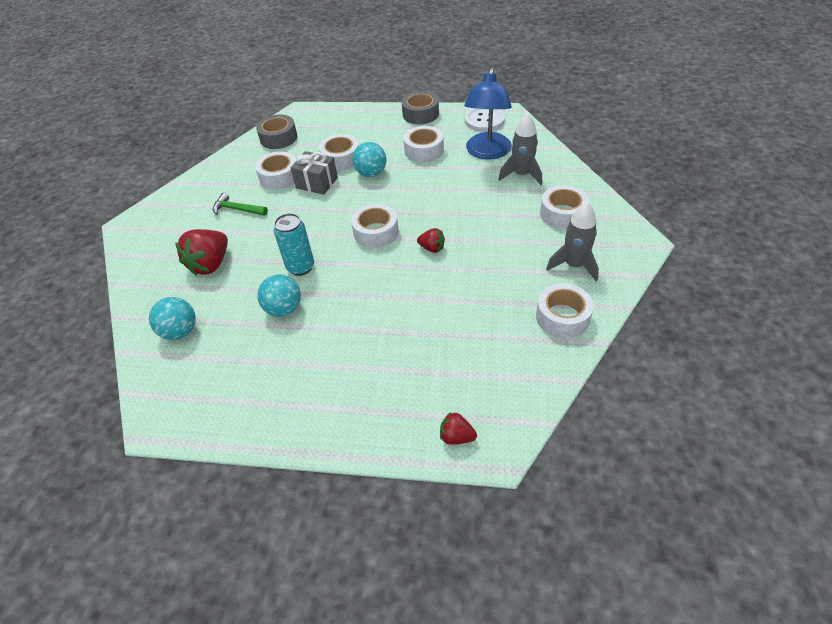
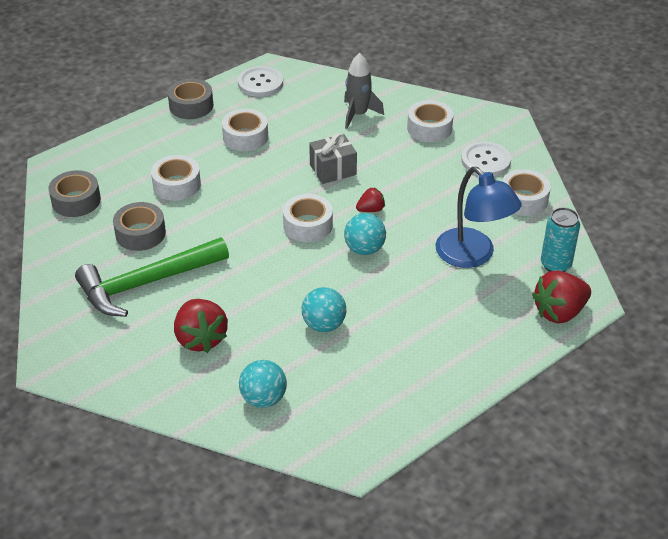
camera: 50 degrees left, 5 degrees down
green hammer [213,193,268,216] -> green hammer [75,237,229,317], size x2.14
white tape [255,151,296,190] -> grey tape [113,202,166,251]
turquoise can [274,213,314,276] -> turquoise can moved to [541,207,580,272]
grey gift [290,151,338,195] -> grey gift moved to [309,133,357,184]
turquoise ball [352,142,386,177] -> turquoise ball moved to [344,213,386,255]
red strawberry [440,412,477,445] -> red strawberry [532,270,591,323], size x1.90
blue lamp [464,67,512,159] -> blue lamp moved to [436,167,522,268]
grey rocket [546,201,599,281] -> white button [461,142,511,176]

